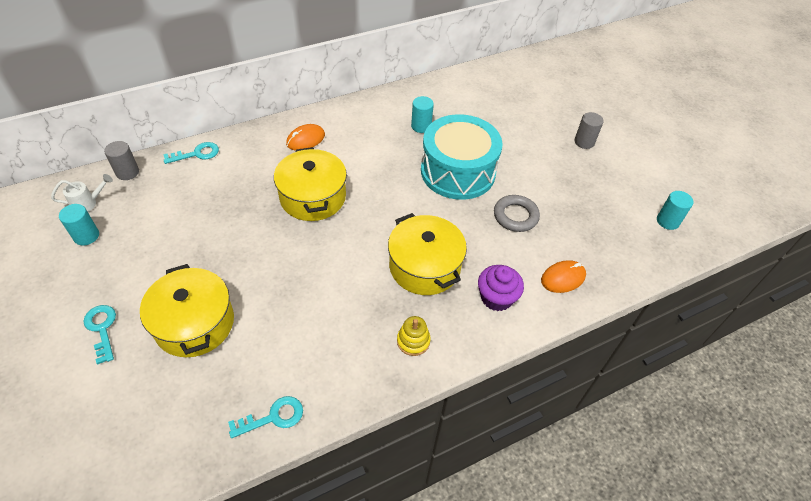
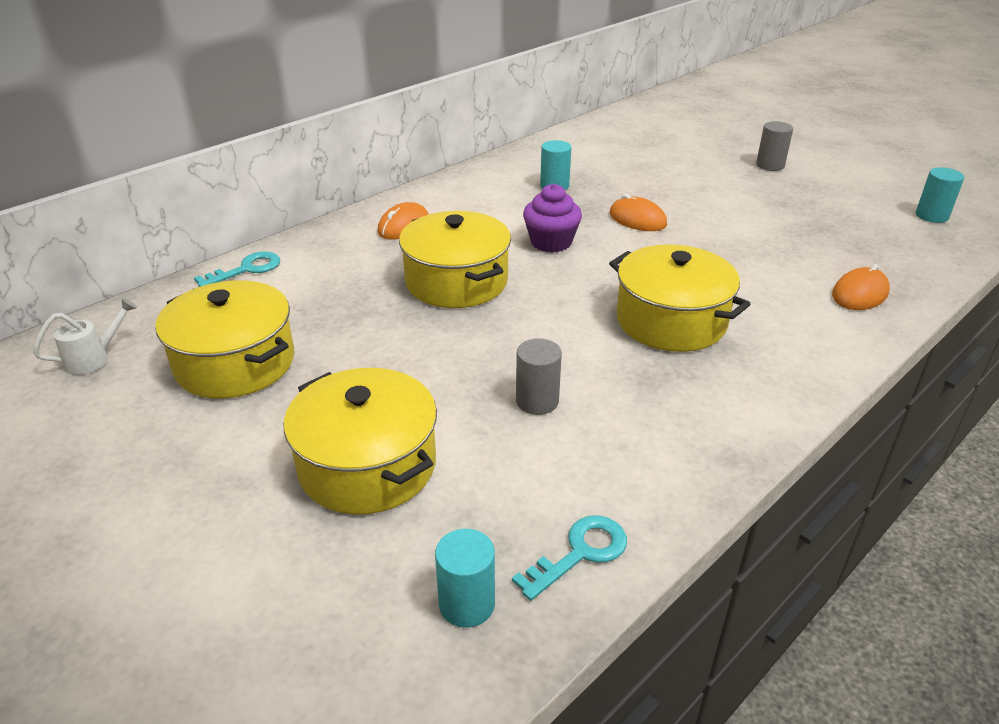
camera: 15 degrees left, 15 degrees down
turquoise cylinder [59,204,99,246] -> turquoise cylinder moved to [435,529,495,628]
turquoise key [83,305,116,365] -> none
grey cylinder [104,141,139,180] -> grey cylinder moved to [516,338,562,415]
yellow stacking toy [397,316,431,356] -> none
turquoise drum [421,114,503,200] -> orange mouse [610,194,667,231]
purple cupcake [478,265,524,311] -> purple cupcake moved to [523,184,582,253]
grey ring [494,195,540,232] -> none
none -> yellow pot [155,280,294,398]

